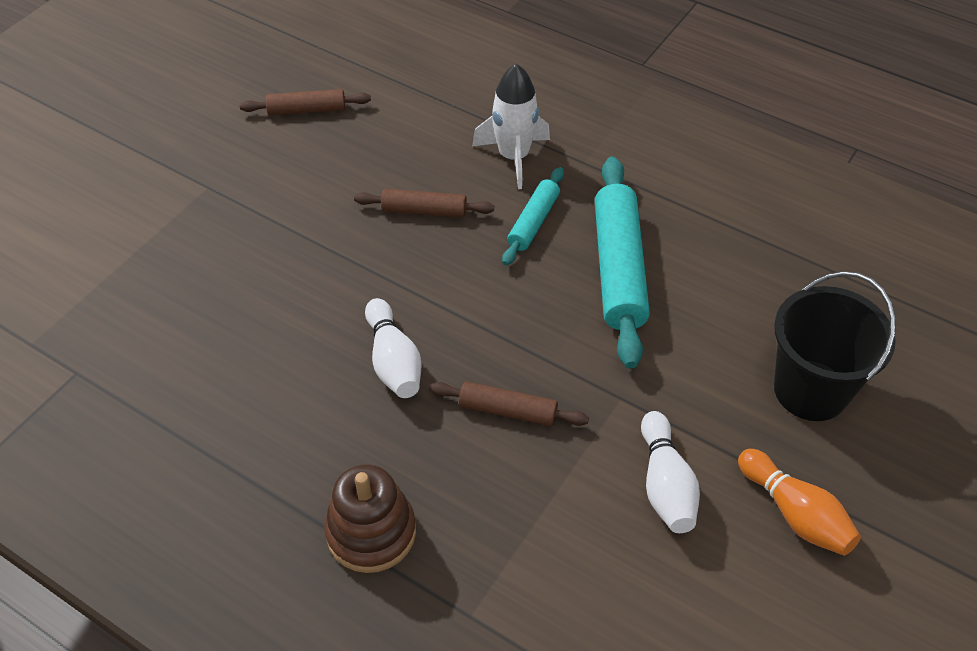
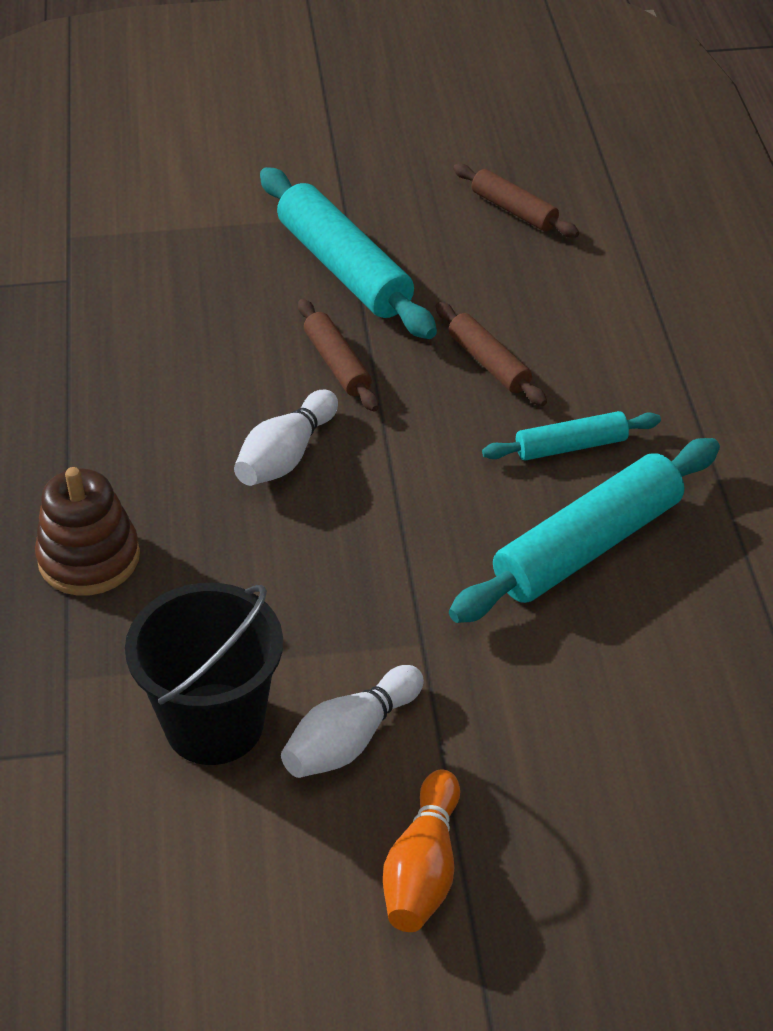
camera: 50 degrees right, 5 degrees down
brown rolling pin [429,381,589,426] -> brown rolling pin moved to [298,299,379,411]
white rocket [472,64,550,189] -> none
black bucket [774,271,896,421] -> black bucket moved to [125,583,283,765]
none -> turquoise rolling pin [260,167,437,339]

